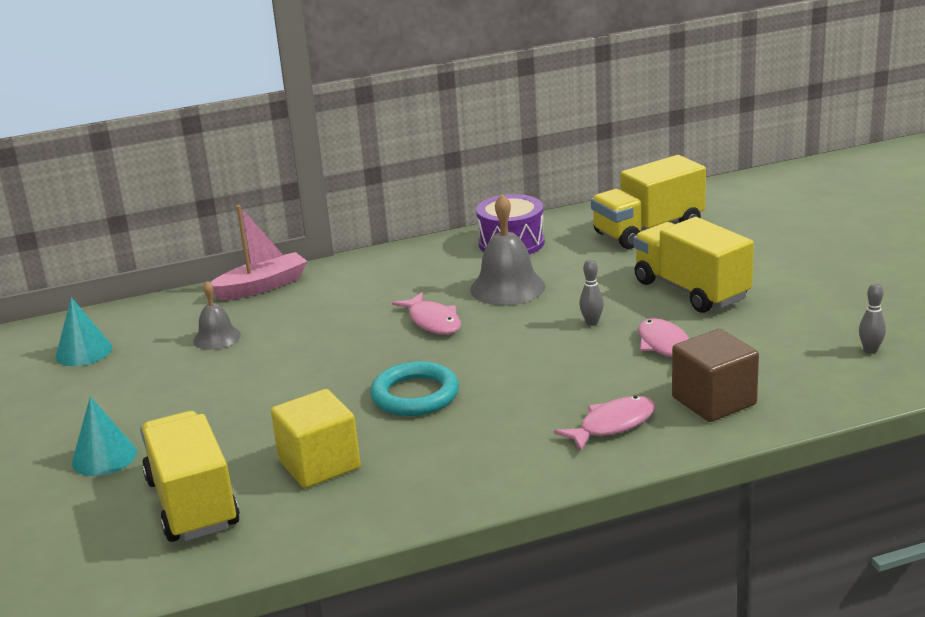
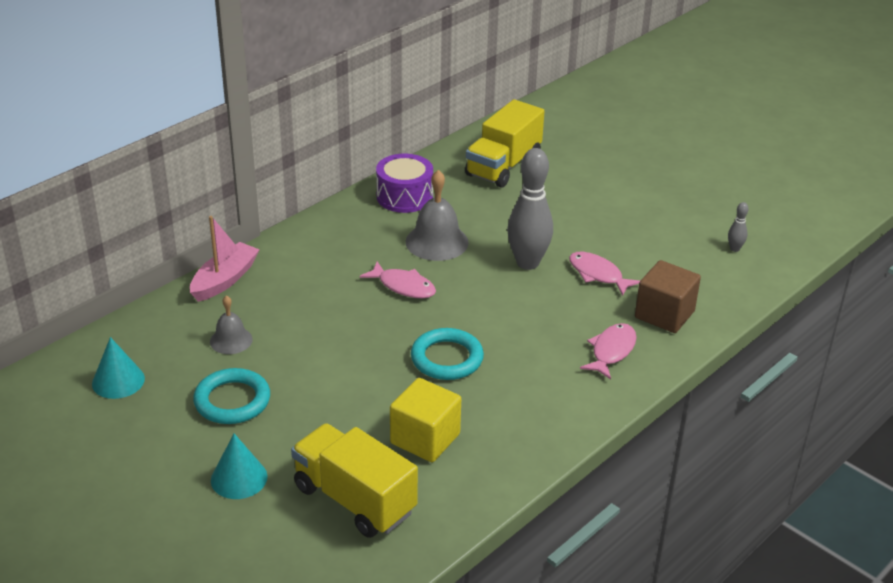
camera: 30 degrees left, 10 degrees up
grey bowling pin [579,259,604,326] -> grey bowling pin [507,148,553,270], size x2.34
yellow truck [634,217,754,313] -> none
none -> turquoise ring [193,368,270,424]

